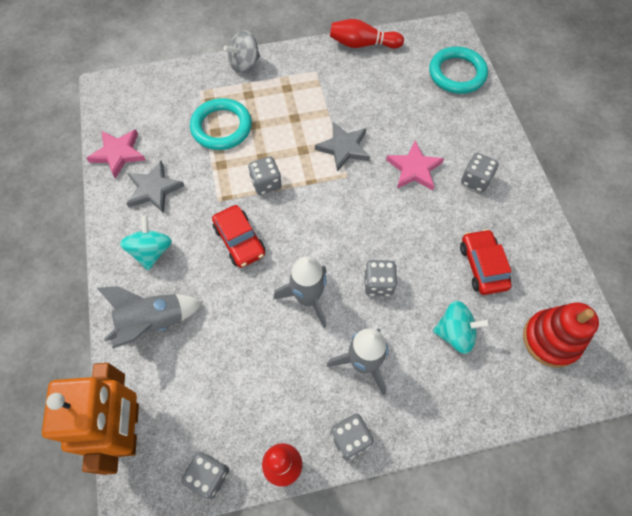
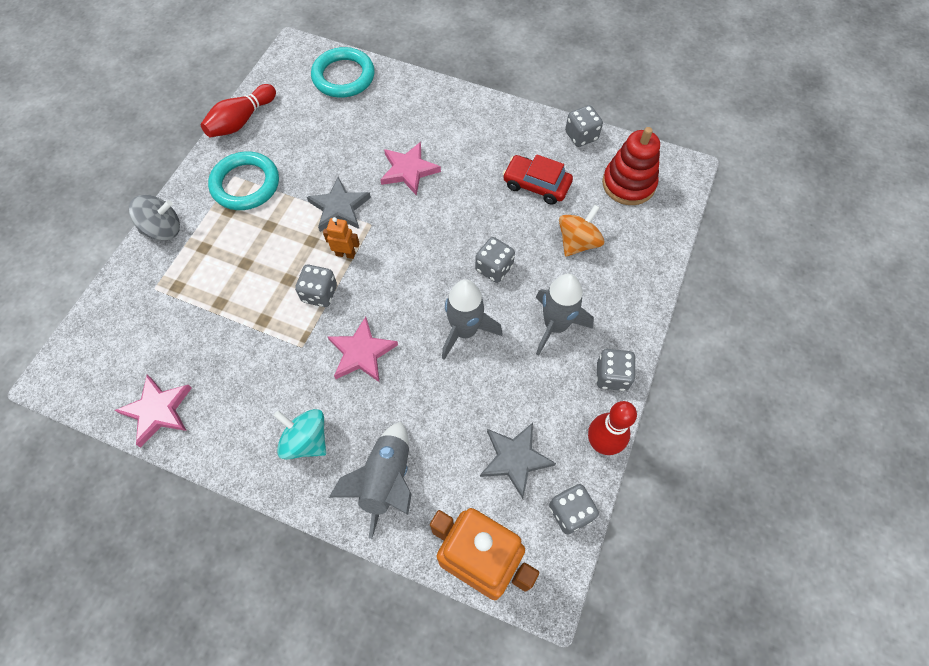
camera: 55 degrees left, 0 degrees up
grey star [126,161,184,213] -> grey star moved to [480,423,556,499]
turquoise ring [190,98,252,150] -> turquoise ring moved to [208,152,279,210]
red car [212,205,266,268] -> pink star [327,317,398,382]
grey spinning top [223,30,260,74] -> grey spinning top turned 105 degrees counterclockwise [129,195,180,241]
turquoise spinning top [433,301,490,354] -> orange spinning top [559,205,604,257]
grey dice [461,153,499,192] -> grey dice moved to [565,105,603,147]
none -> orange robot [323,217,360,259]

